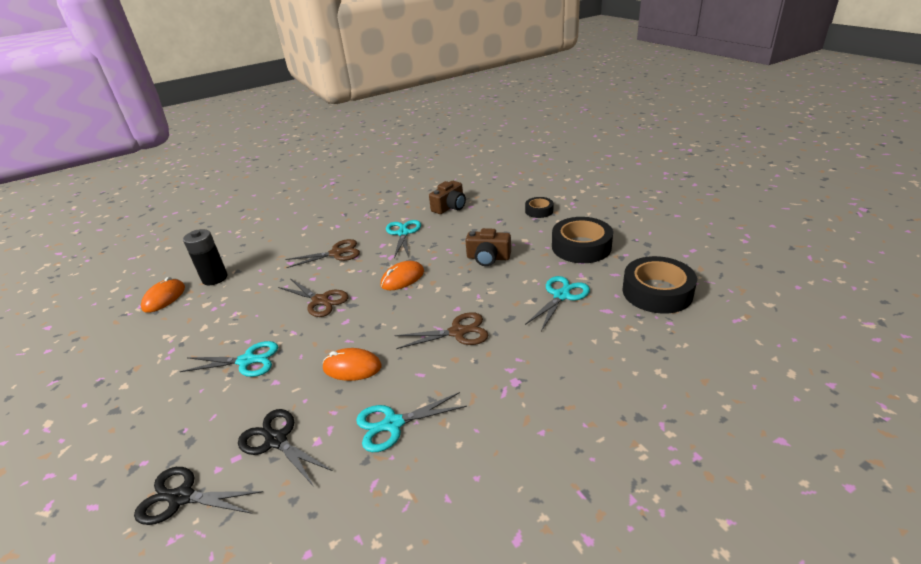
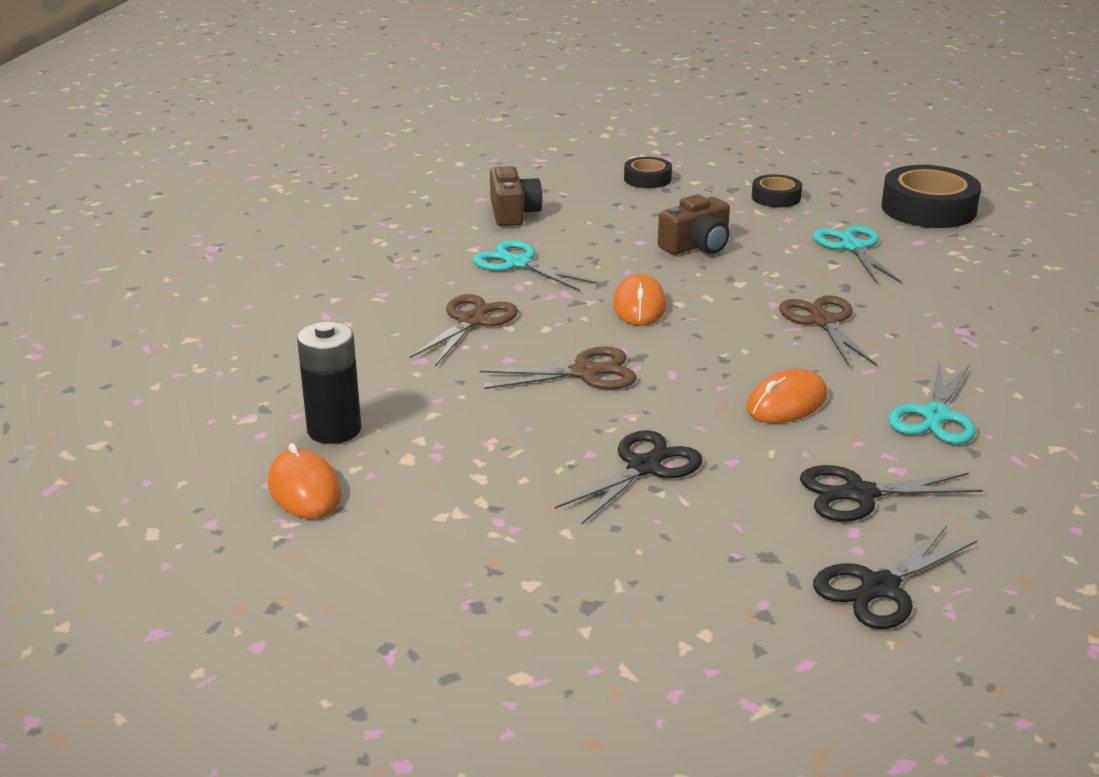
camera: 50 degrees left, 5 degrees down
turquoise scissors [180,341,278,377] -> black scissors [555,430,703,525]
brown scissors [394,312,488,349] -> brown scissors turned 45 degrees counterclockwise [779,295,877,367]
black tape [552,217,613,263] -> black tape [752,174,802,207], size x0.54

